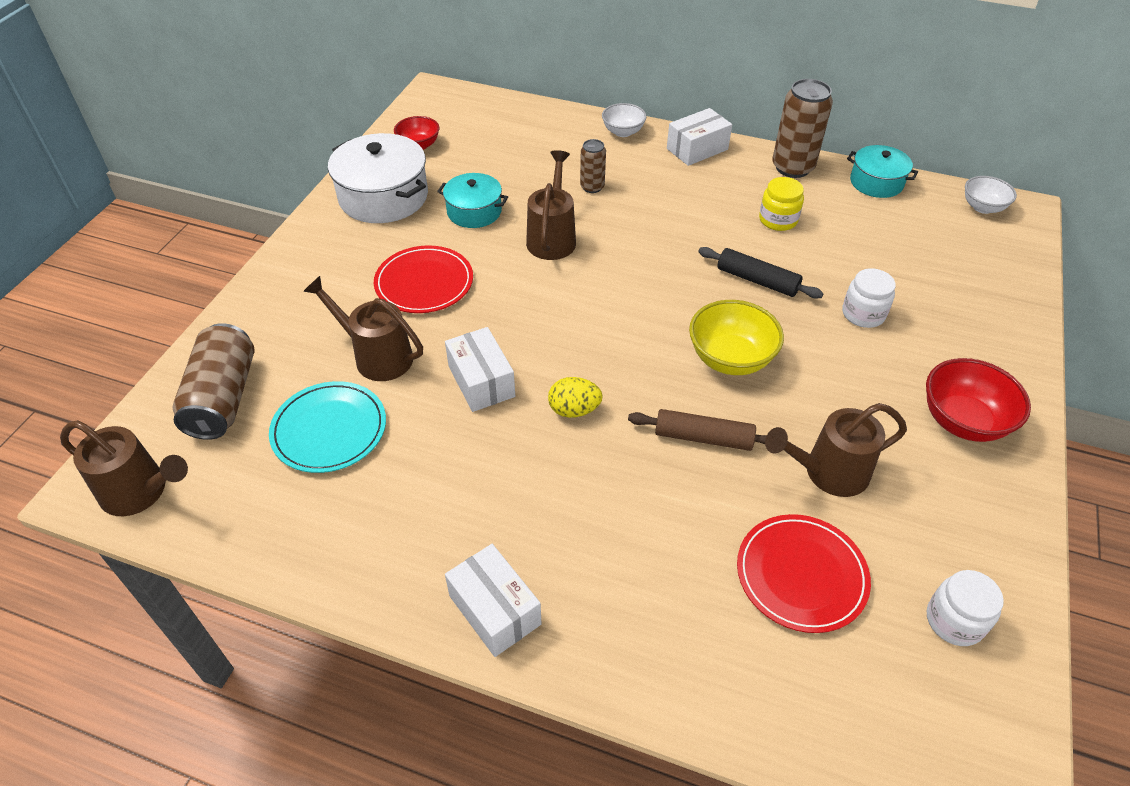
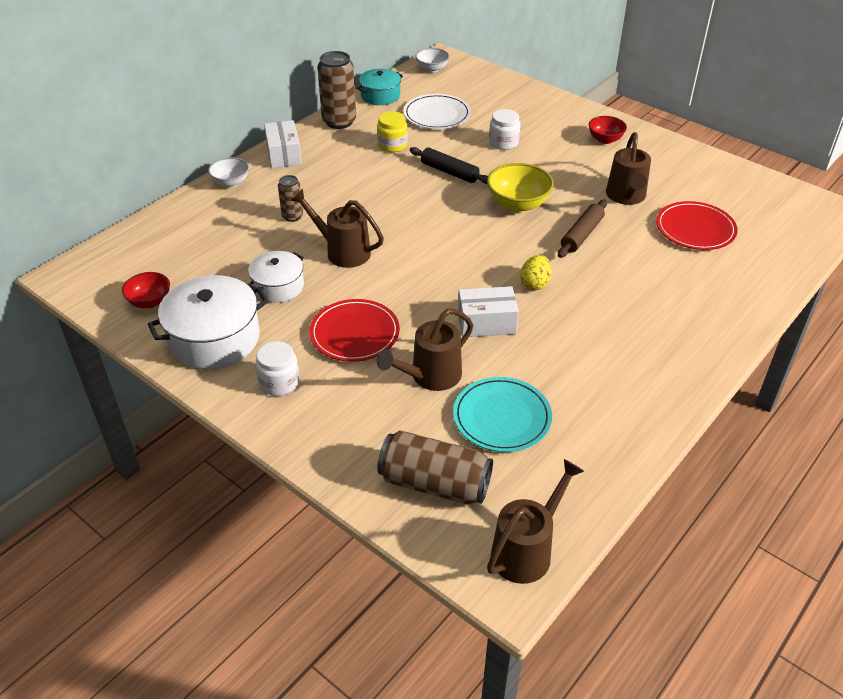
camera: 70 degrees left, 5 degrees down
turquoise pot [437,173,508,228] -> white pot [248,251,304,303]
white box [445,544,542,657] -> none
black rolling pin [698,247,824,299] -> black rolling pin turned 75 degrees clockwise [410,147,488,184]
red bowl [926,358,1031,442] -> red bowl [589,116,627,144], size x0.63
white jar [927,570,1004,646] -> white jar moved to [256,341,299,396]
none -> white plate [403,94,471,129]

